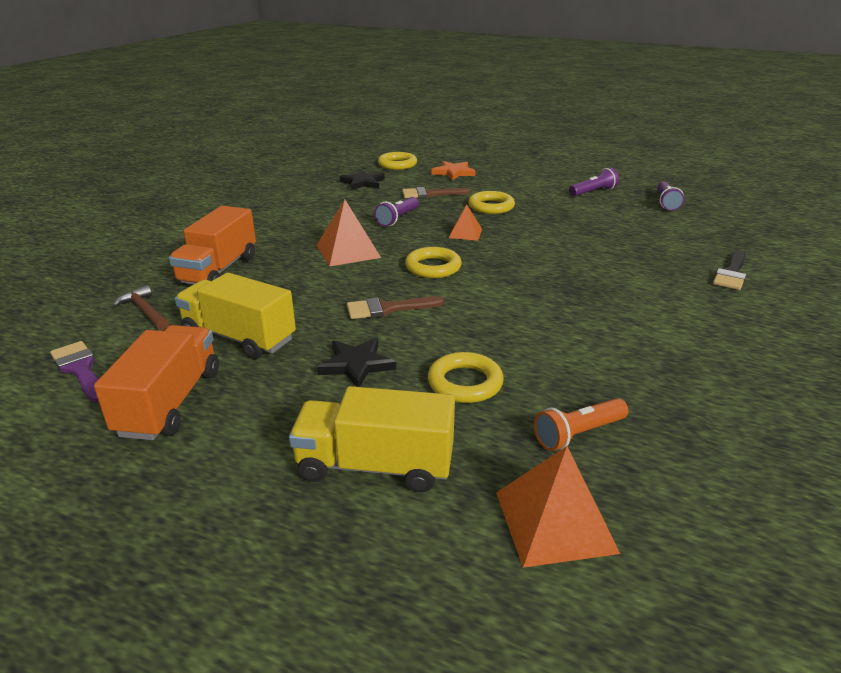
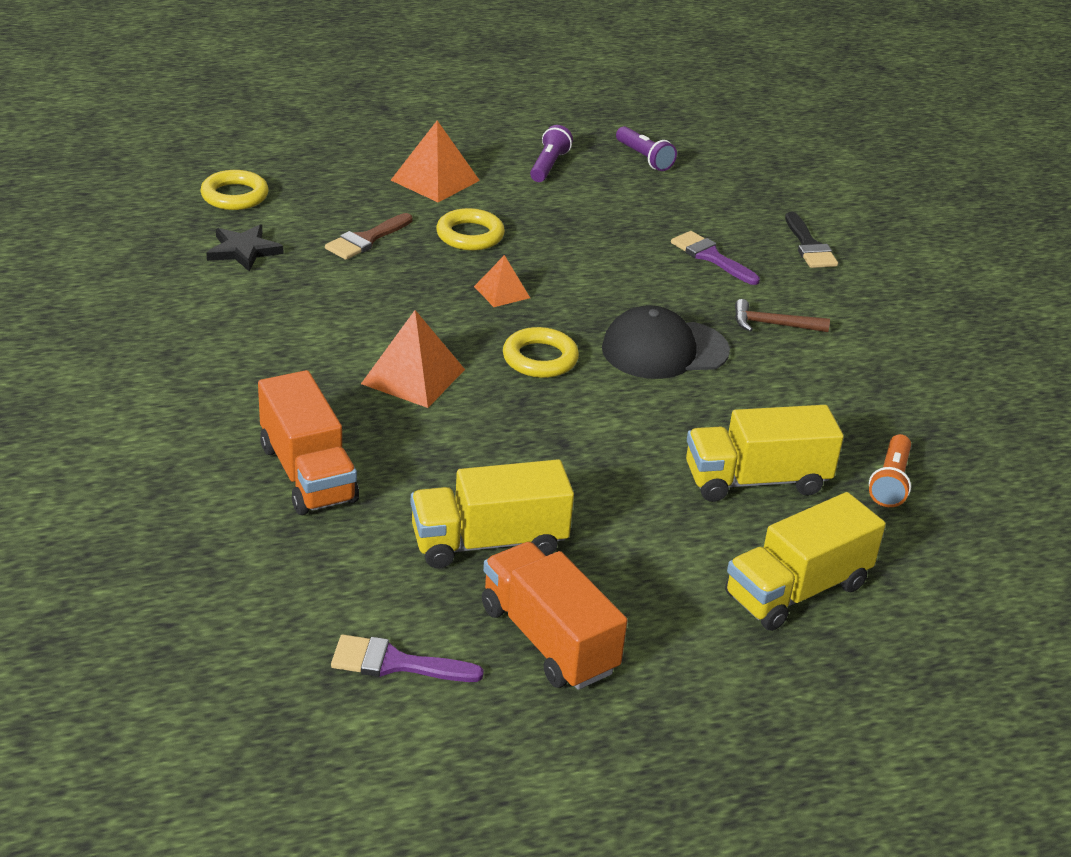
camera: 45 degrees left, 5 degrees up
brown hammer [113,285,169,330] -> brown hammer moved to [735,299,830,332]
black star [317,338,396,387] -> none
brown brush [347,296,444,319] -> none
purple flashlight [374,197,419,227] -> none
yellow ring [428,352,504,403] -> yellow truck [686,405,844,502]
orange star [431,161,475,180] -> none
orange pyramid [496,446,620,568] -> orange pyramid moved to [391,121,480,202]
none -> black cap [602,305,730,379]
none -> purple brush [671,231,760,285]

